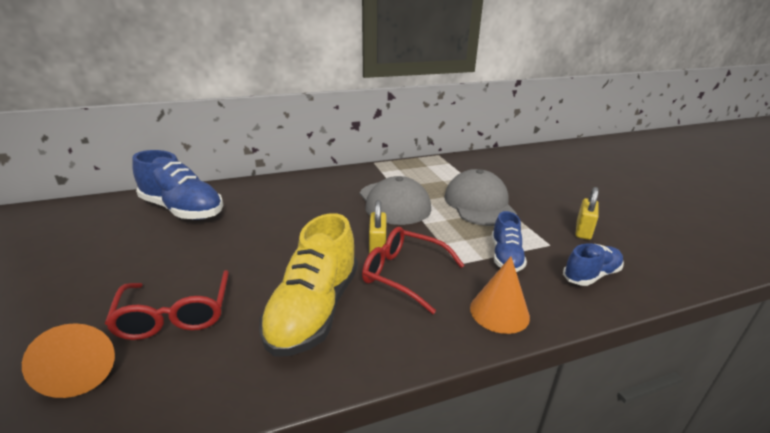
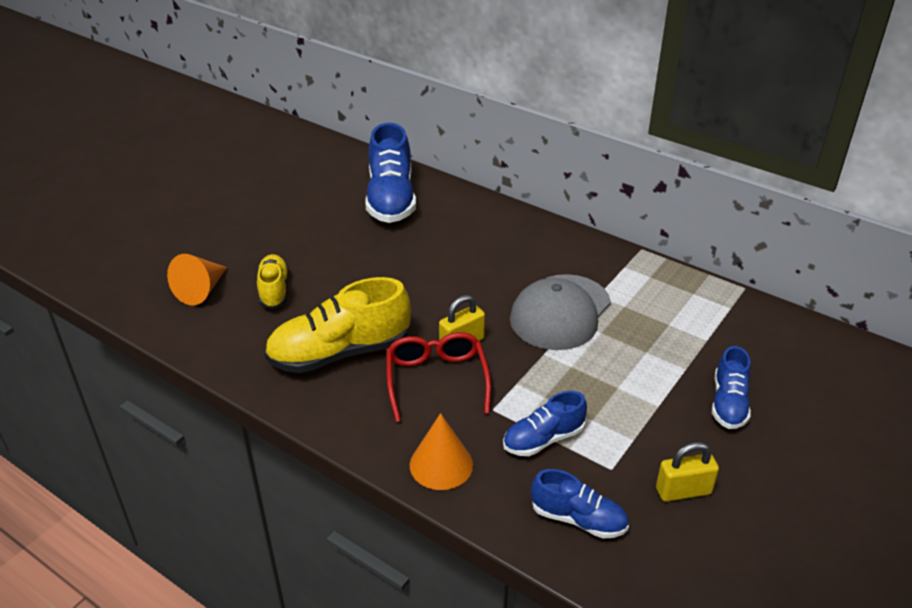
camera: 55 degrees right, 10 degrees up
red glasses [105,270,229,340] -> yellow shoe [257,254,289,309]
grey cap [444,169,517,226] -> none
none -> blue shoe [712,346,751,429]

